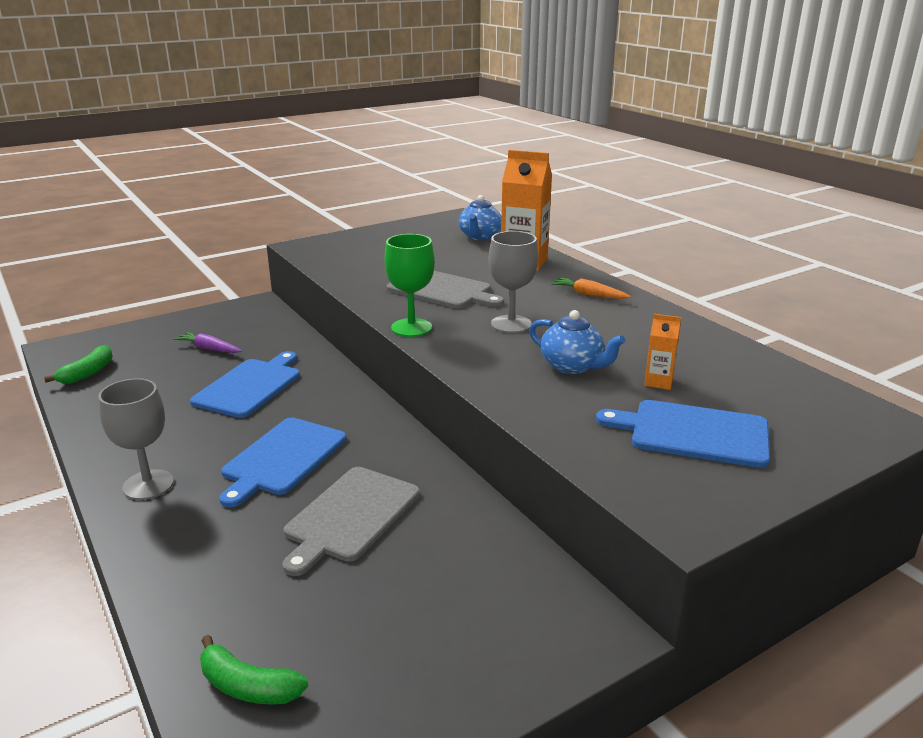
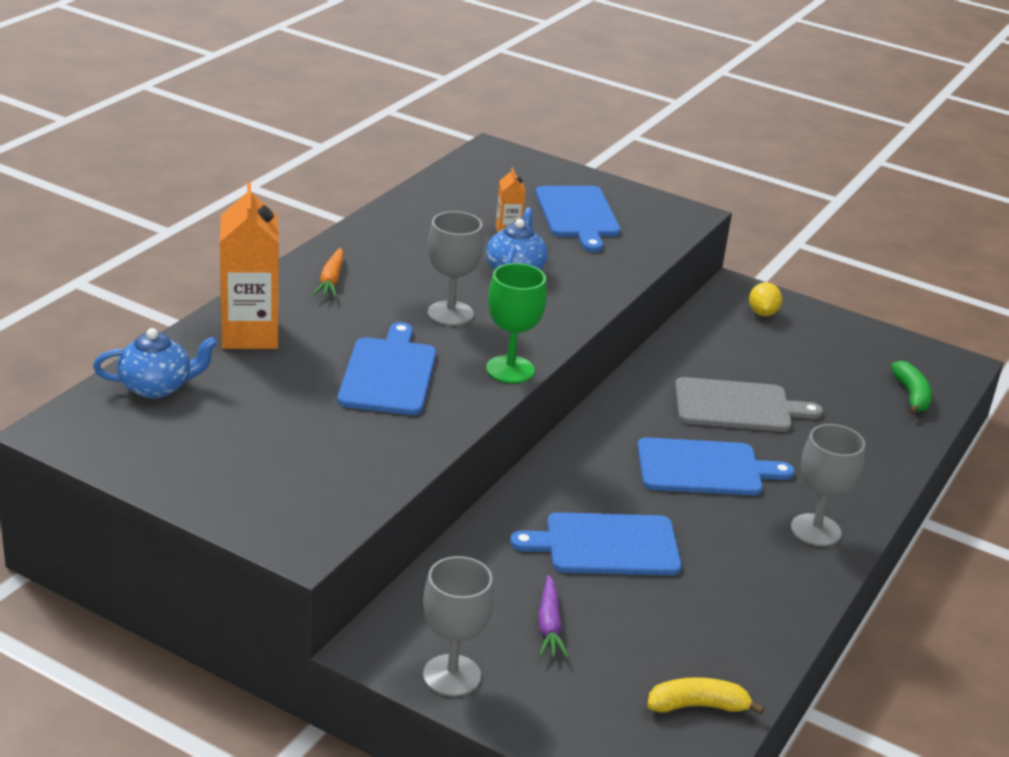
camera: 120 degrees left, 5 degrees up
green banana [44,345,113,384] -> yellow banana [647,677,764,715]
grey cutting board [386,271,504,309] -> blue cutting board [338,322,436,415]
none -> grey goblet [423,556,494,697]
none -> yellow lemon [749,282,782,316]

